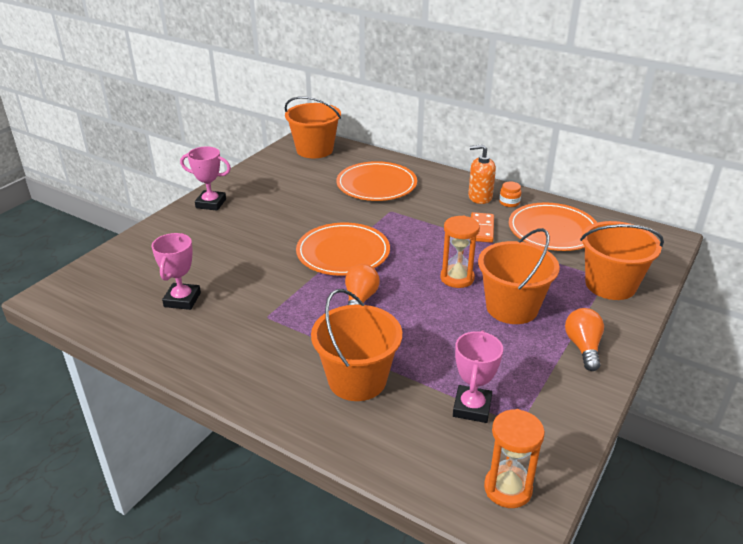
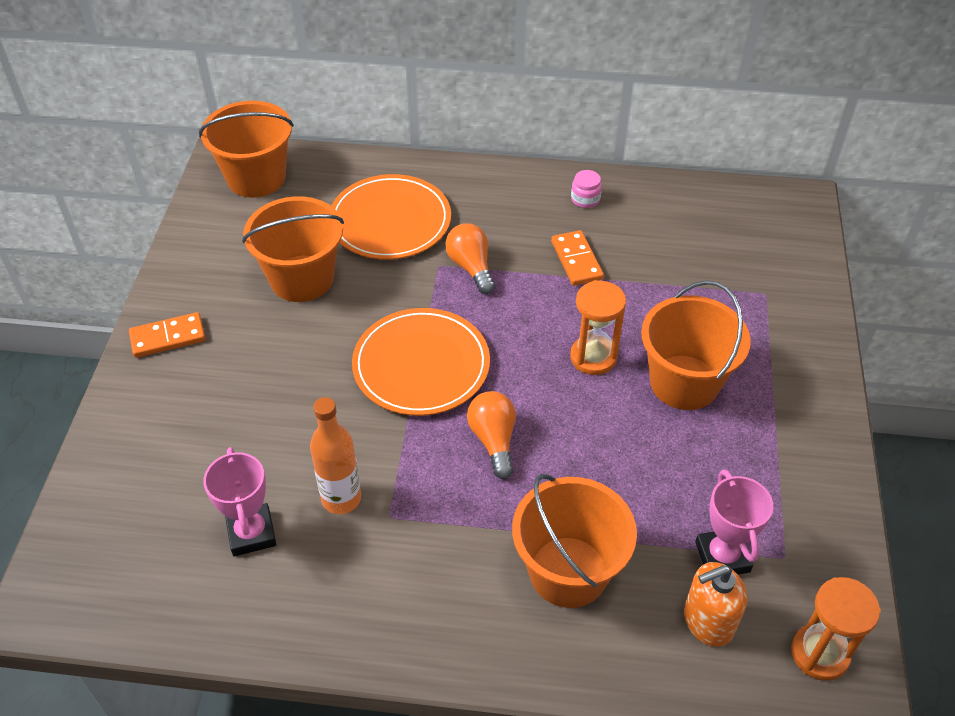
camera: 25 degrees left, 15 degrees up
pink trophy [180,146,231,211] -> orange domino [129,312,205,358]
orange soap dispenser [468,144,496,204] -> orange soap dispenser moved to [684,562,747,647]
orange jar [499,182,521,207] -> pink jar [571,170,602,208]
orange plate [509,202,597,251] -> none
orange light bulb [565,308,604,371] -> orange light bulb moved to [445,223,495,294]
orange bucket [580,221,664,300] -> orange bucket moved to [242,196,344,302]
none -> orange bottle [310,397,361,514]

